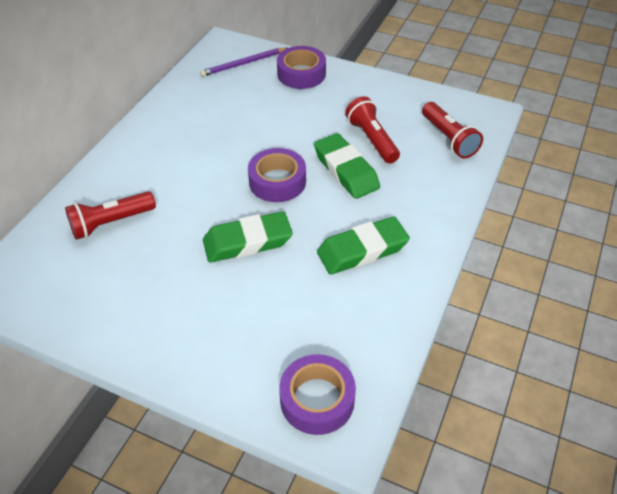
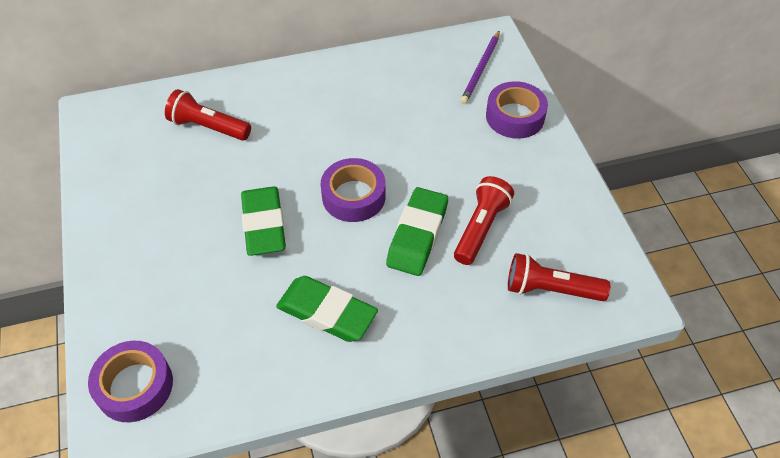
camera: 50 degrees right, 5 degrees up
purple pencil [200,48,287,77] -> purple pencil turned 90 degrees counterclockwise [461,31,499,104]
green eraser [203,211,293,263] -> green eraser turned 45 degrees clockwise [241,186,286,256]
red flashlight [422,102,483,158] -> red flashlight turned 75 degrees clockwise [508,253,610,301]

